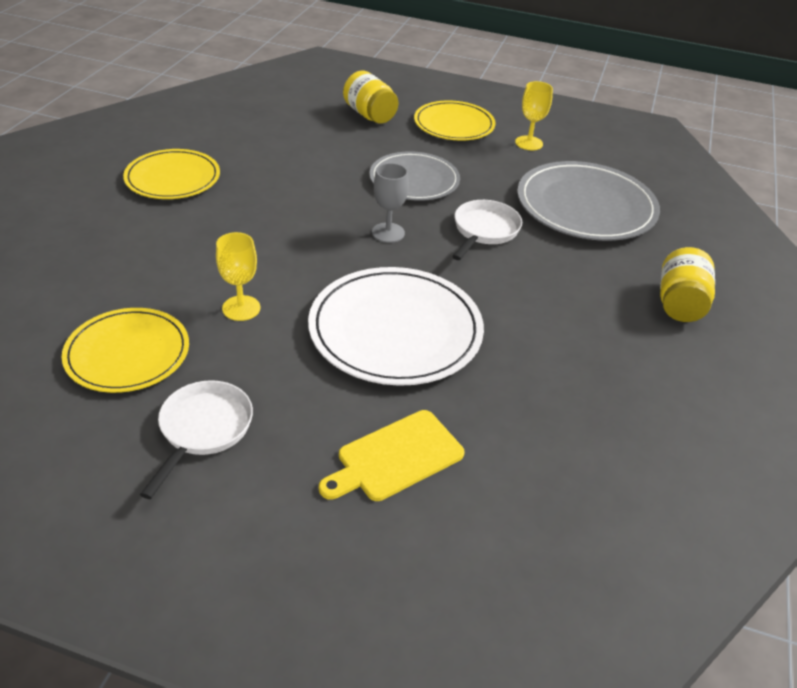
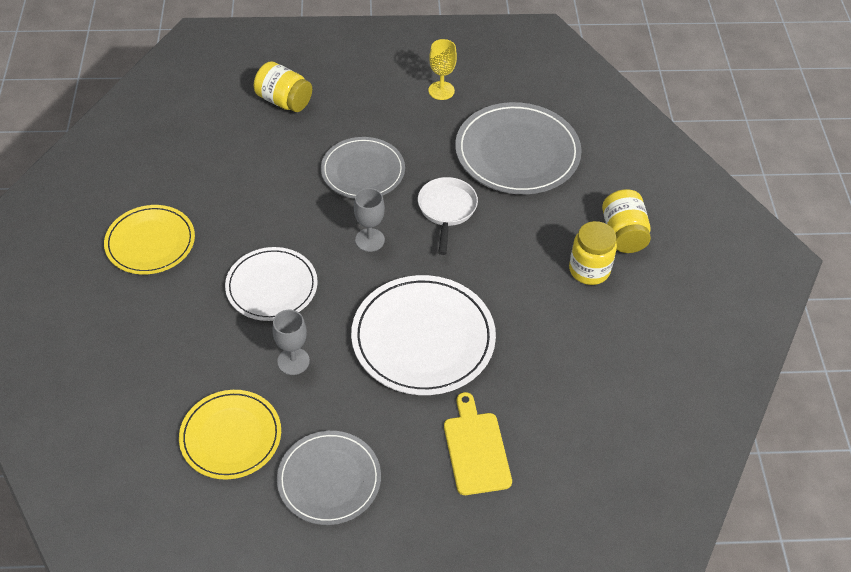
camera: 20 degrees left, 10 degrees up
white pan [140,380,253,499] -> grey plate [277,431,381,525]
yellow goblet [216,232,260,321] -> grey goblet [272,310,310,375]
yellow cutting board [319,410,465,501] -> yellow cutting board turned 135 degrees clockwise [444,392,512,495]
yellow plate [414,100,496,141] -> none
none -> white plate [225,247,318,321]
none -> yellow jar [569,221,617,285]

